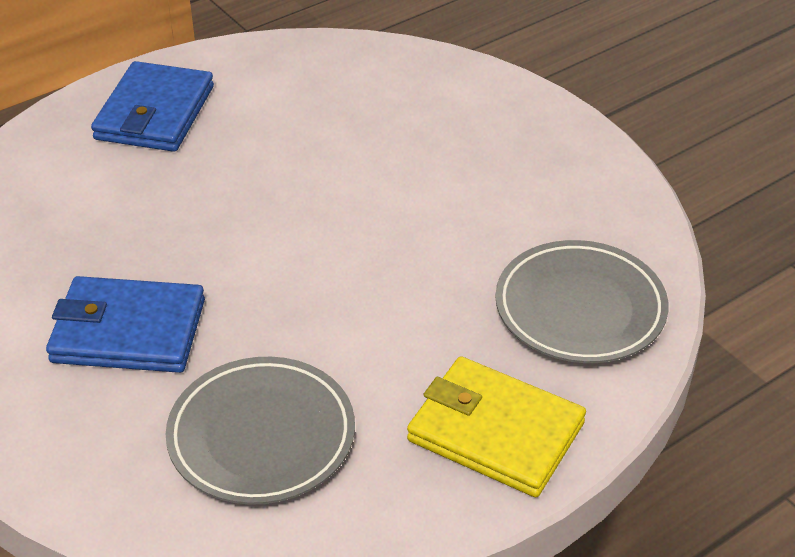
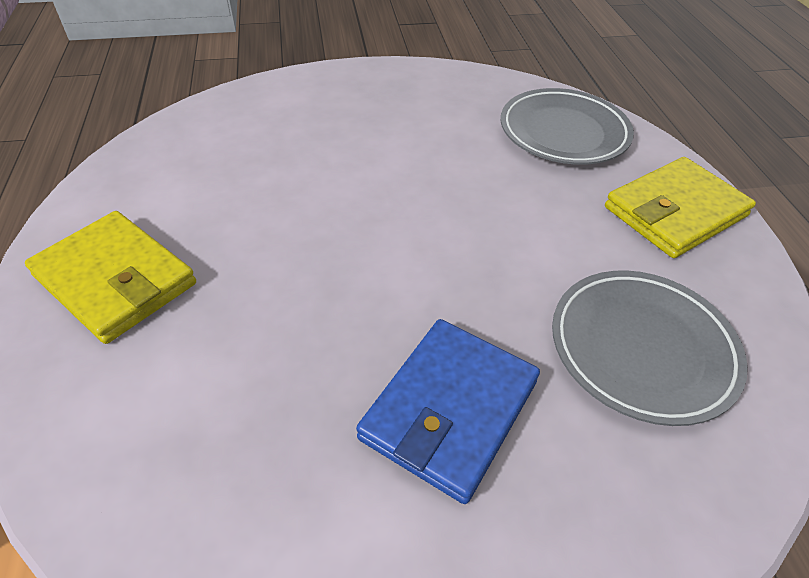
camera: 65 degrees left, 5 degrees up
blue wallet [91,61,214,152] -> yellow wallet [25,211,196,344]

